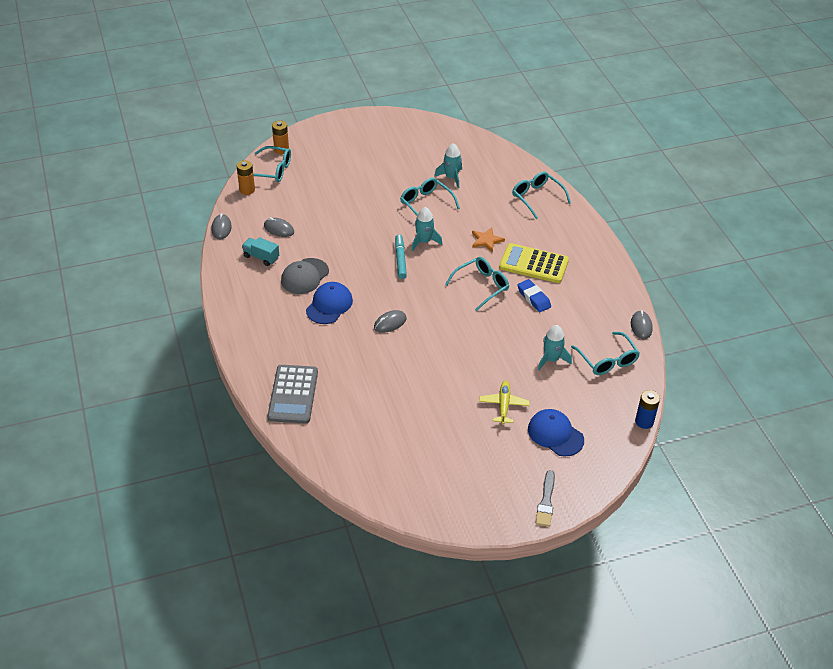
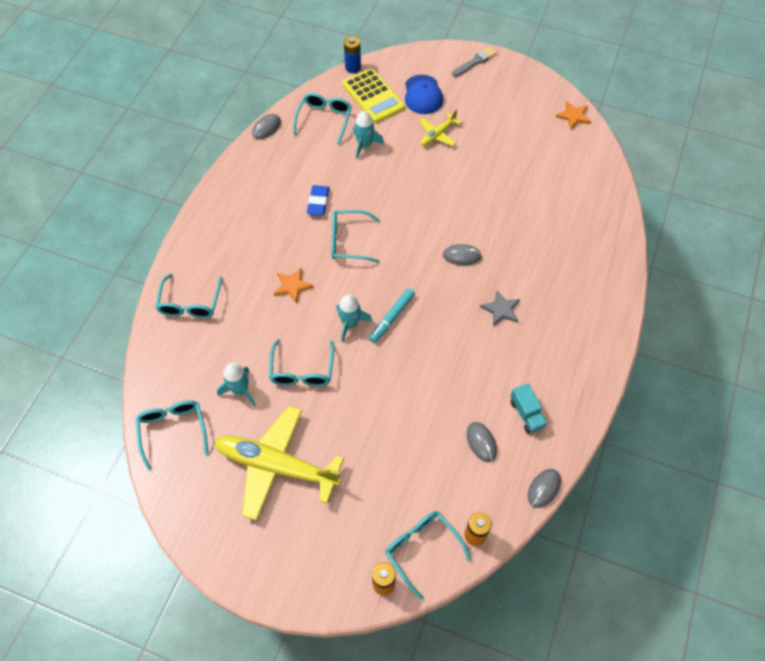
camera: 140 degrees left, 15 degrees up
grey calculator [267,365,318,424] -> none
grey cap [281,258,329,294] -> none
blue cap [306,282,353,324] -> grey star [480,290,520,326]
yellow calculator [499,243,569,283] -> yellow calculator moved to [342,68,405,123]
none -> turquoise glasses [136,400,208,470]
none -> yellow plane [214,406,344,521]
none -> orange star [556,101,591,130]

